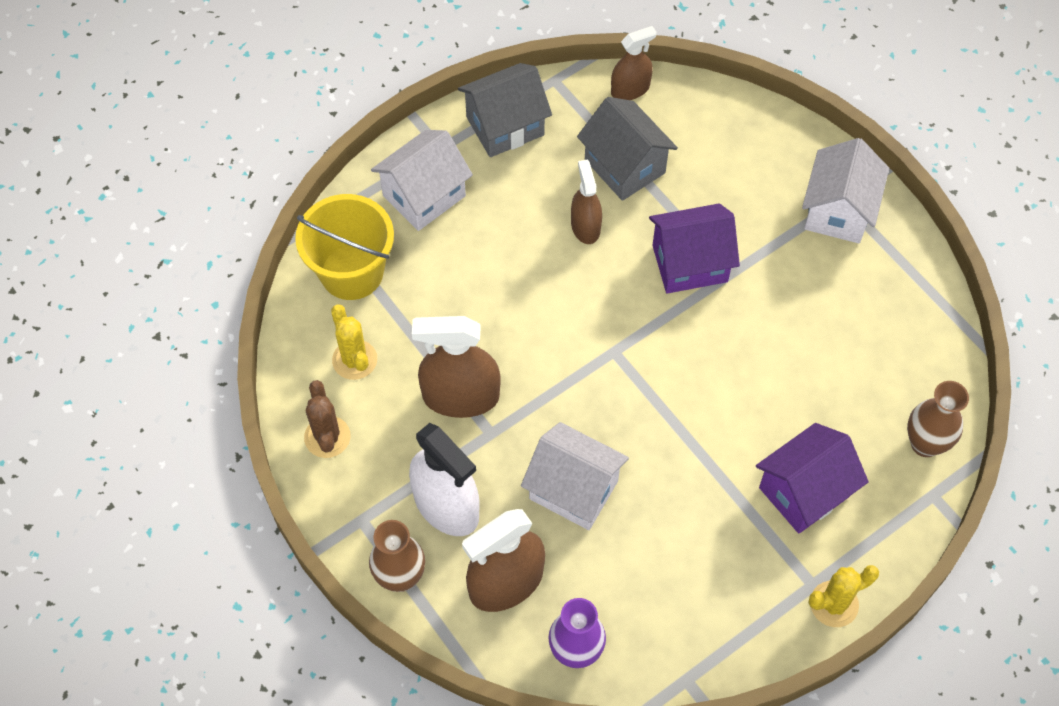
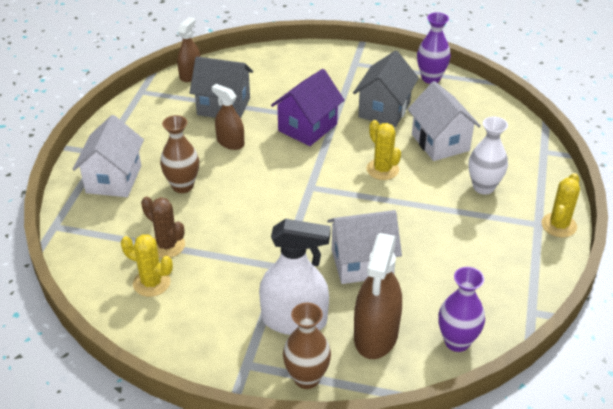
camera: 40 degrees left, 20 degrees down
yellow bucket [295,194,394,300] -> none
brown cactus [304,380,350,458] -> brown cactus moved to [141,196,185,258]
brown spray bottle [412,316,501,418] -> none
grey house [458,63,552,157] -> grey house moved to [353,51,419,127]
purple house [756,423,869,534] -> white vase [469,117,508,195]
white house [802,138,889,243] -> white house moved to [408,81,481,161]
brown vase [907,381,969,457] -> brown vase moved to [160,115,199,193]
none -> yellow cactus [366,120,401,180]
none -> purple vase [417,12,451,84]

